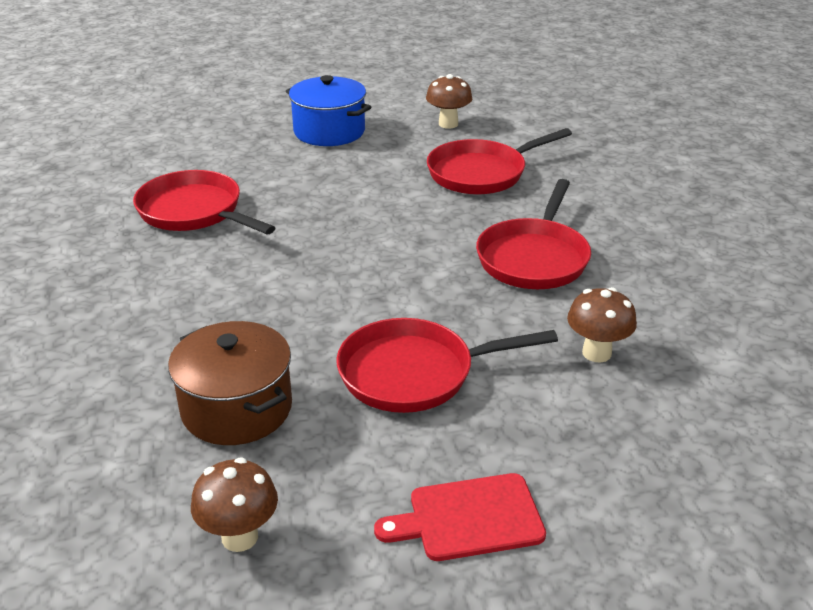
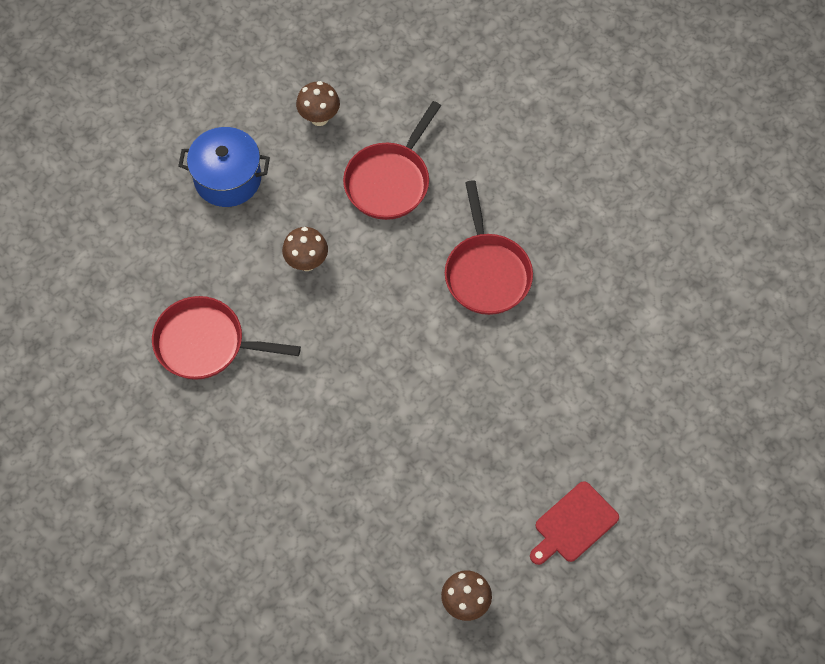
camera: 30 degrees left, 30 degrees up
brown pot [168,321,292,445] -> none
red pan [336,318,558,413] -> none
brown mushroom [567,287,637,363] -> brown mushroom moved to [282,227,328,271]

